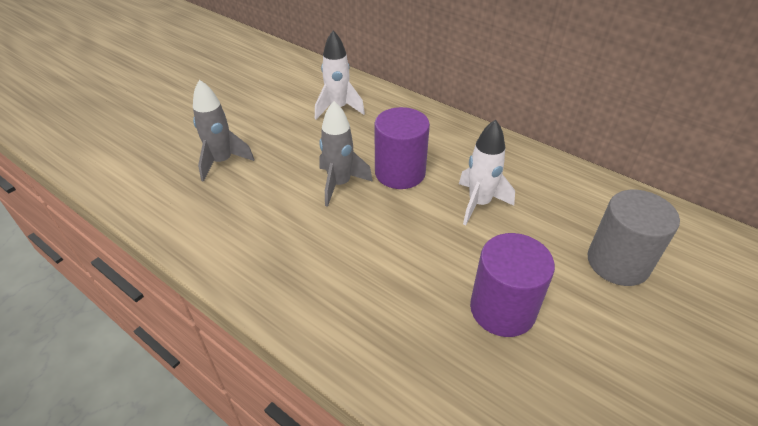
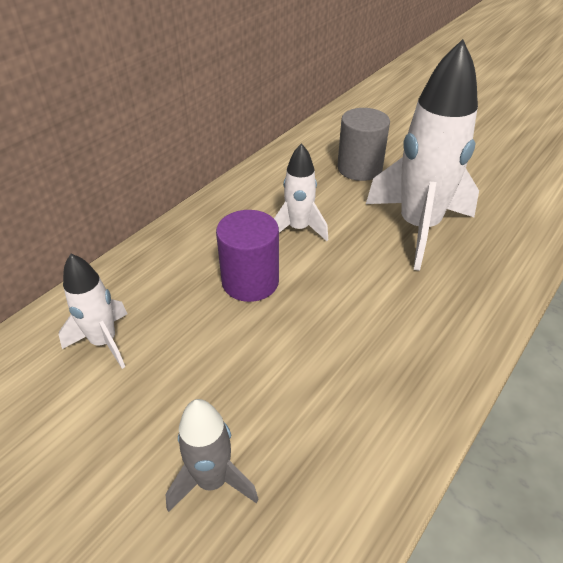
camera: 90 degrees left, 0 degrees up
grey rocket [319,101,373,207] -> none
purple cylinder [470,233,555,337] -> white rocket [366,39,479,271]

